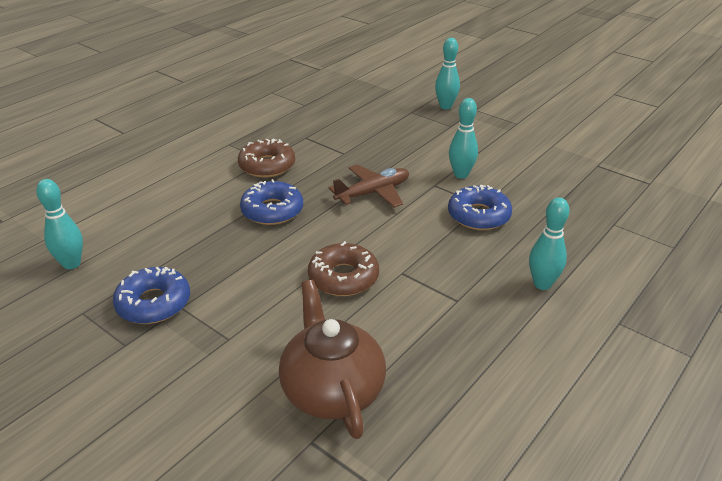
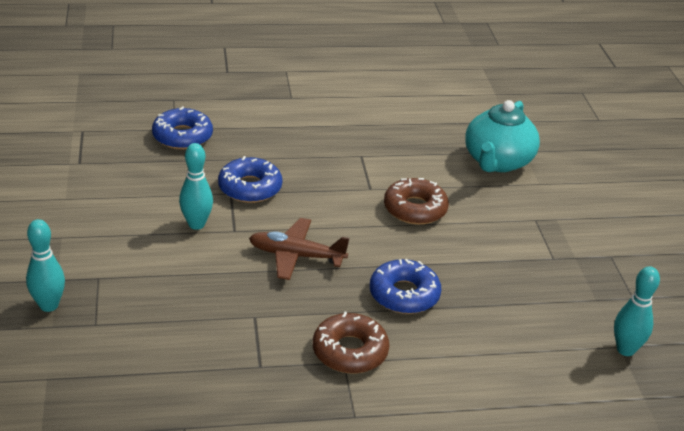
camera: 140 degrees left, 0 degrees up
blue donut [113,267,190,324] -> blue donut moved to [152,106,213,149]
brown teapot [279,280,386,439] -> turquoise teapot [465,100,540,172]
turquoise bowling pin [529,197,569,290] -> none

